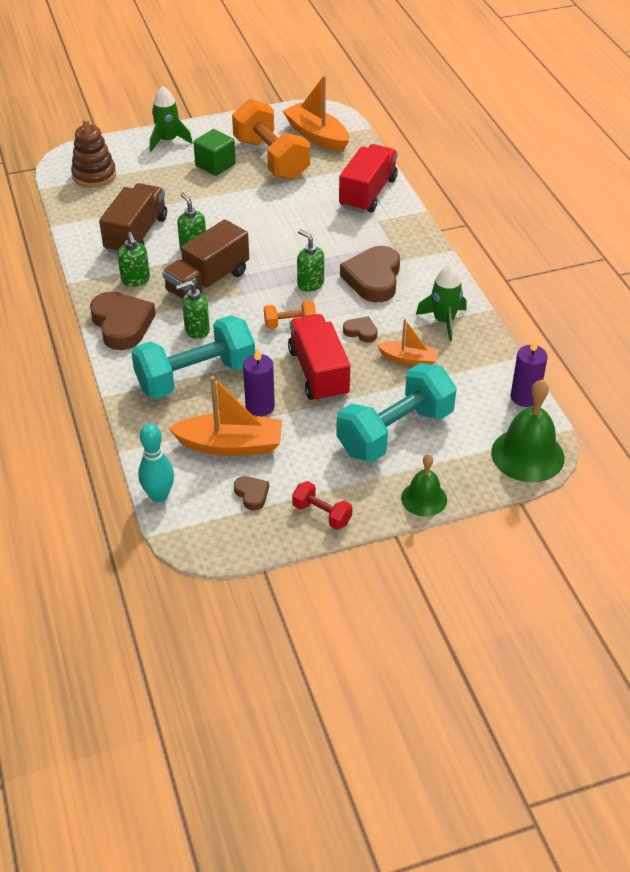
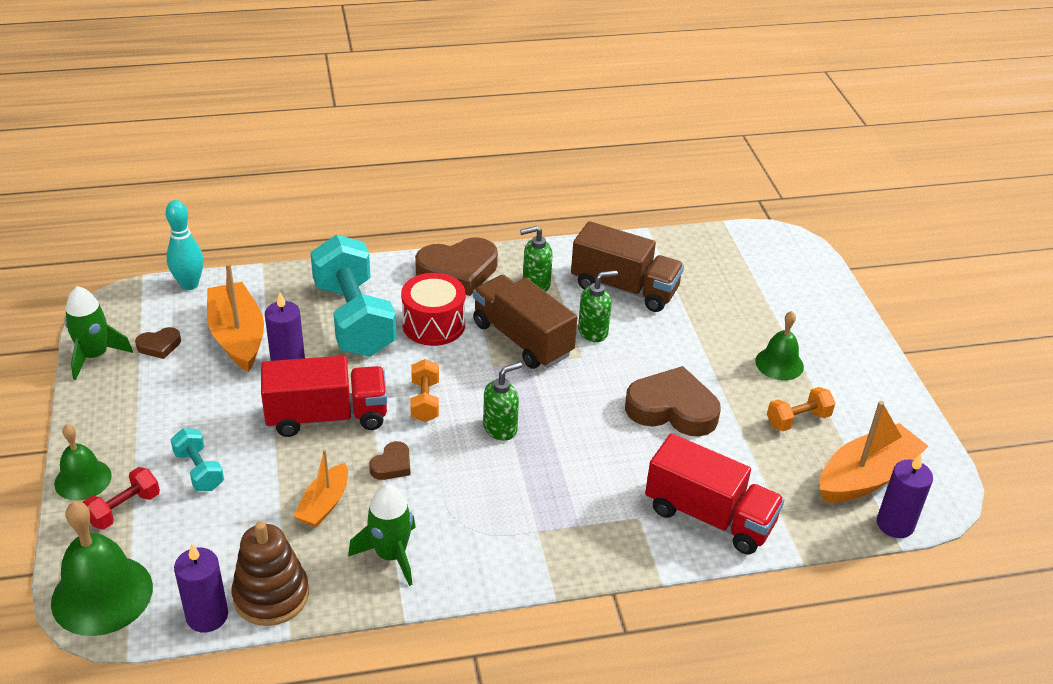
camera: 95 degrees right, 5 degrees down
brown stacking toy [71,118,116,188] -> brown stacking toy moved to [232,521,309,626]
green rocket [150,86,193,151] -> green rocket moved to [64,286,133,380]
orange boat [168,376,282,456] -> orange boat turned 150 degrees clockwise [207,263,264,372]
green soap dispenser [176,281,210,339] -> red drum [401,273,465,346]
green cube [193,129,236,176] -> green bell [755,311,804,380]
orange dumbbell [232,99,310,180] -> orange dumbbell [767,387,835,431], size x0.46
red dumbbell [292,481,352,530] -> red dumbbell moved to [83,467,160,530]
turquoise dumbbell [336,363,457,462] -> turquoise dumbbell [171,428,224,491], size x0.46
brown heart [340,246,400,302] -> brown heart moved to [625,366,721,436]
none -> purple candle [877,453,933,538]

